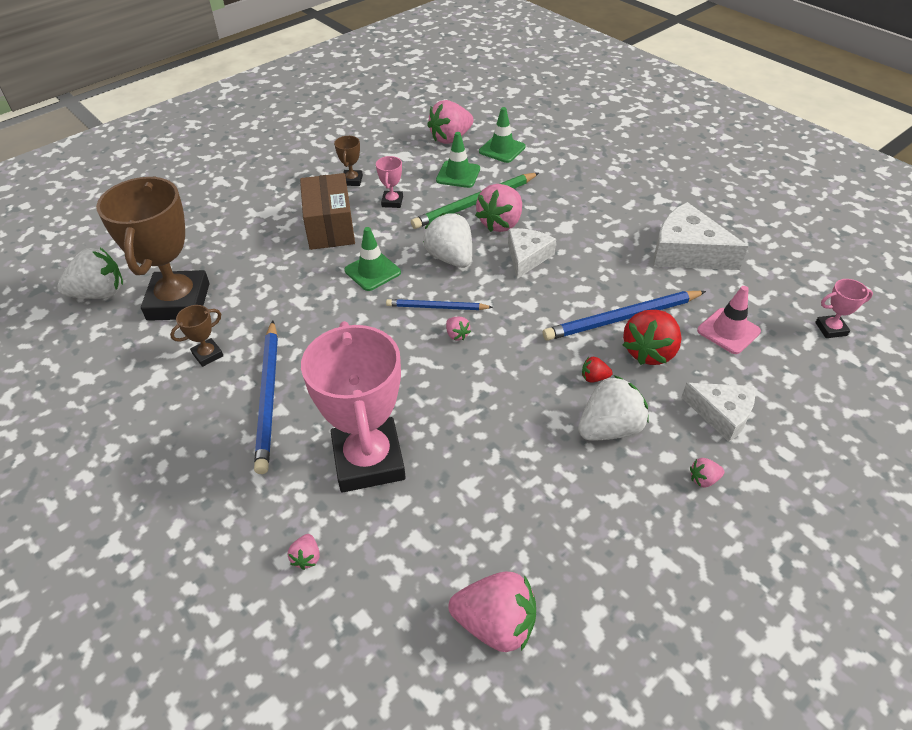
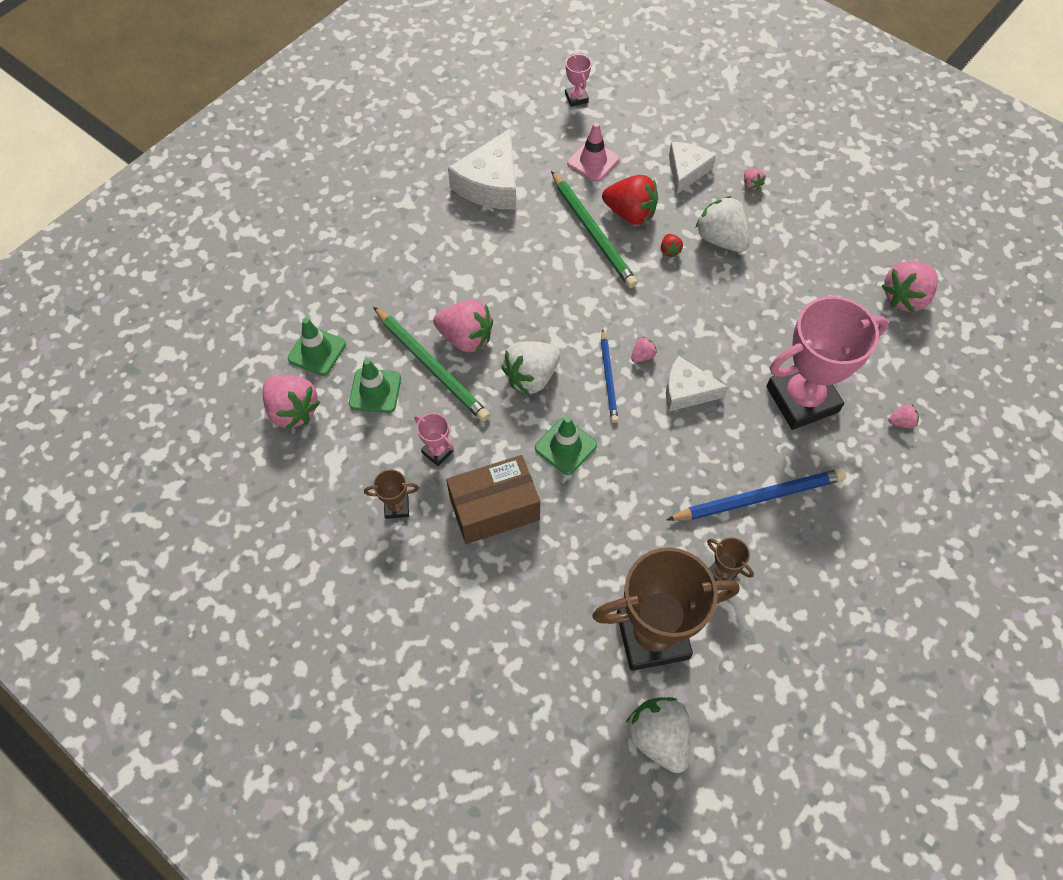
camera: 100 degrees left, 15 degrees up
pink trophy [376,156,403,208] -> pink trophy turned 45 degrees clockwise [415,413,454,466]
pink strawberry [448,571,536,652] -> pink strawberry turned 135 degrees counterclockwise [882,261,938,312]
white cheese [508,228,556,279] -> white cheese moved to [666,356,728,411]
blue pencil [543,291,706,341] -> green pencil [551,171,638,288]

